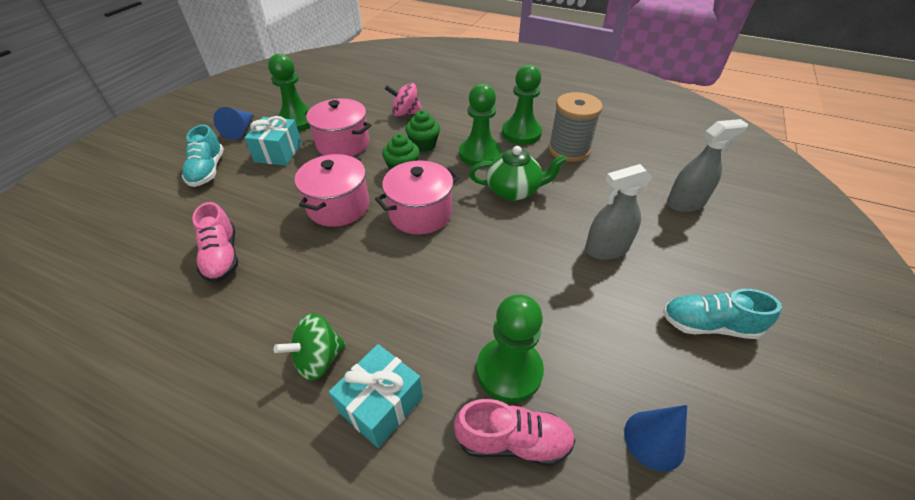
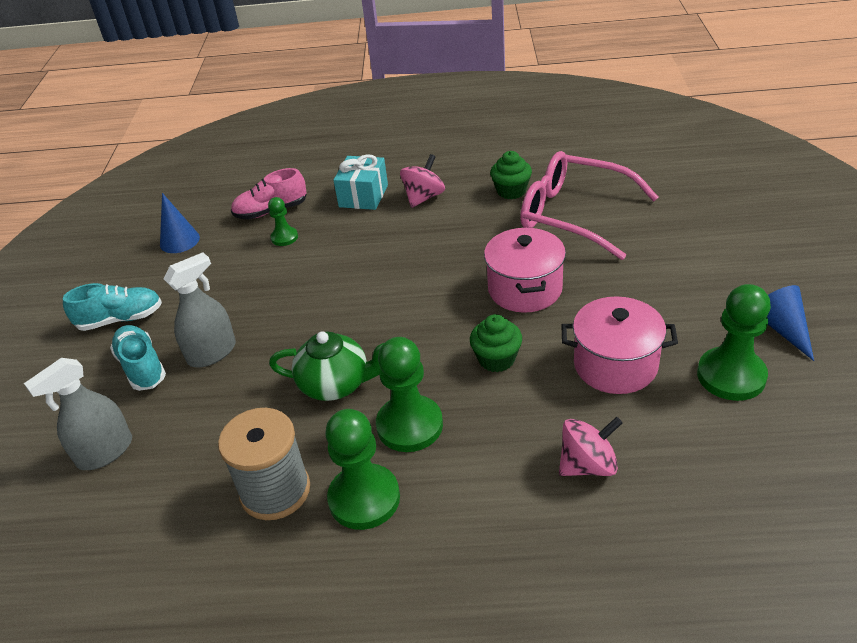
camera: 160 degrees right, 5 degrees down
turquoise shoe [182,125,224,187] -> turquoise shoe moved to [110,325,166,391]
pink shoe [192,202,238,283] -> pink glasses [520,151,658,260]
turquoise gift [244,116,302,166] -> none
green spinning top [274,313,346,381] -> pink spinning top [400,154,445,208]
pink pot [375,160,460,234] -> none
green cupcake [405,110,440,152] -> green cupcake moved to [490,151,532,199]
green teapot [469,146,567,201] -> green teapot turned 150 degrees counterclockwise [269,331,384,401]
green pawn [477,294,544,403] -> green pawn [268,197,298,246], size x0.53

